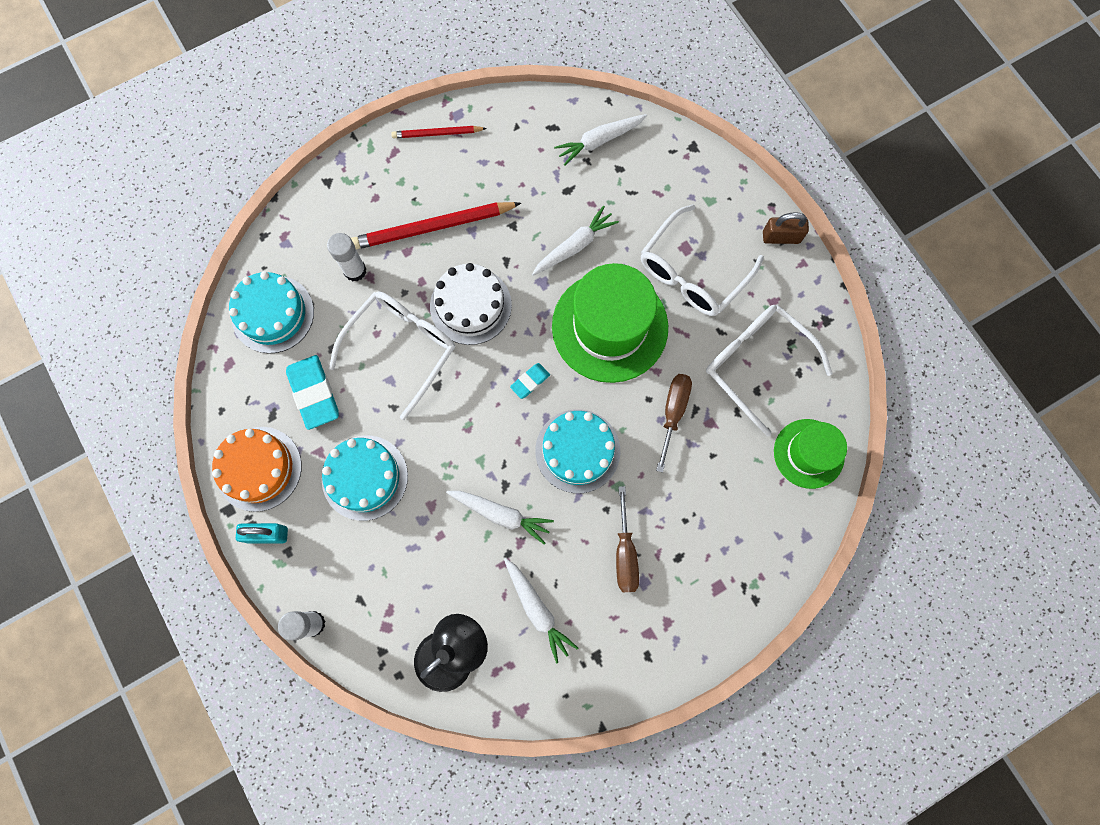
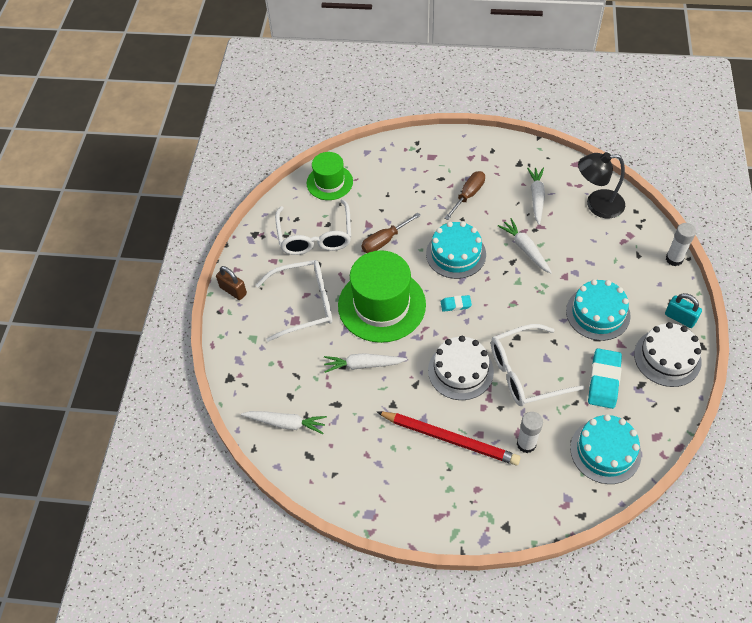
camera: 140 degrees left, 20 degrees down
orange cake [212,427,302,512] -> white cake [634,322,702,387]
red pencil [391,126,487,138] -> none

